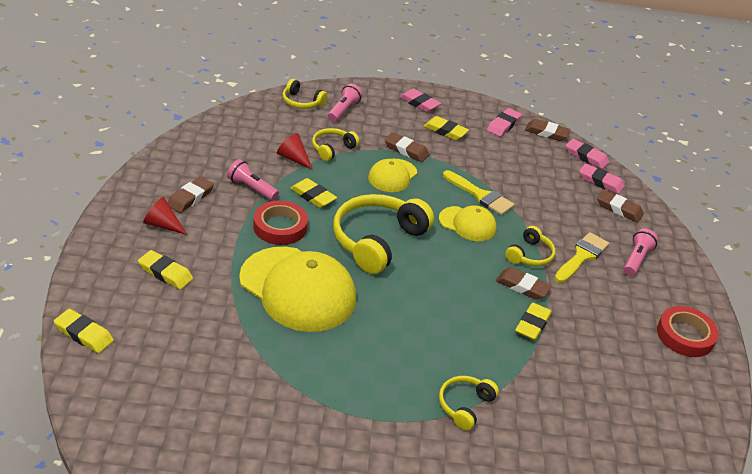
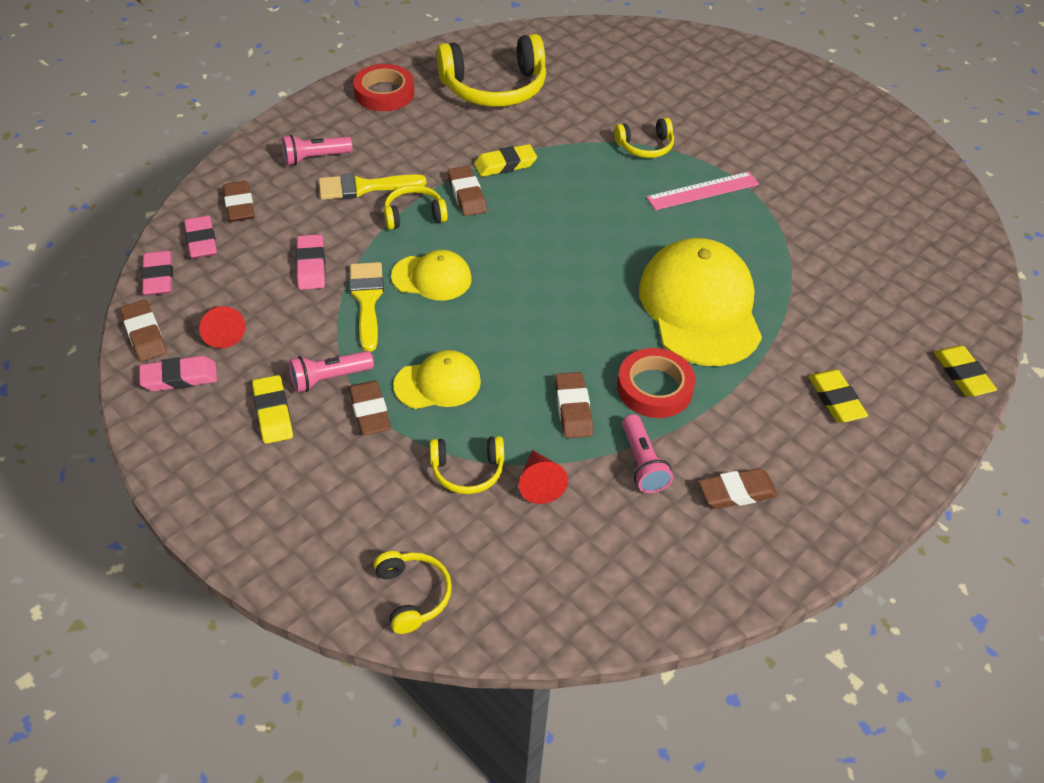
camera: 135 degrees left, 10 degrees up
red cone [143,197,187,235] -> red cone moved to [199,306,245,348]
yellow eraser [290,178,337,208] -> brown eraser [555,372,593,438]
pink flashlight [328,84,363,122] -> pink flashlight moved to [289,351,374,392]
yellow headphones [333,194,434,274] -> yellow headphones moved to [436,34,546,107]
pink eraser [399,88,441,112] -> pink eraser moved to [296,234,325,290]
yellow cap [439,205,497,241] -> yellow cap turned 120 degrees clockwise [391,250,472,300]
none -> pink ruler [646,172,759,210]

